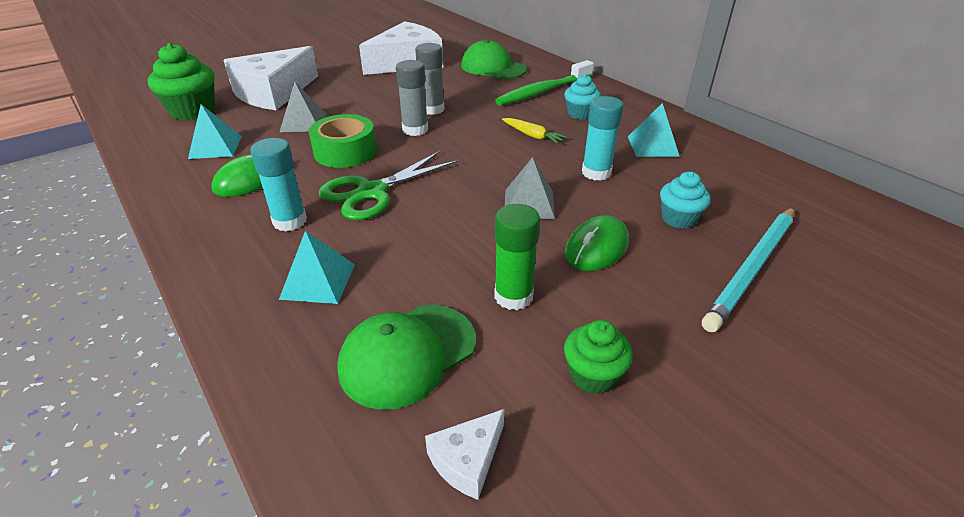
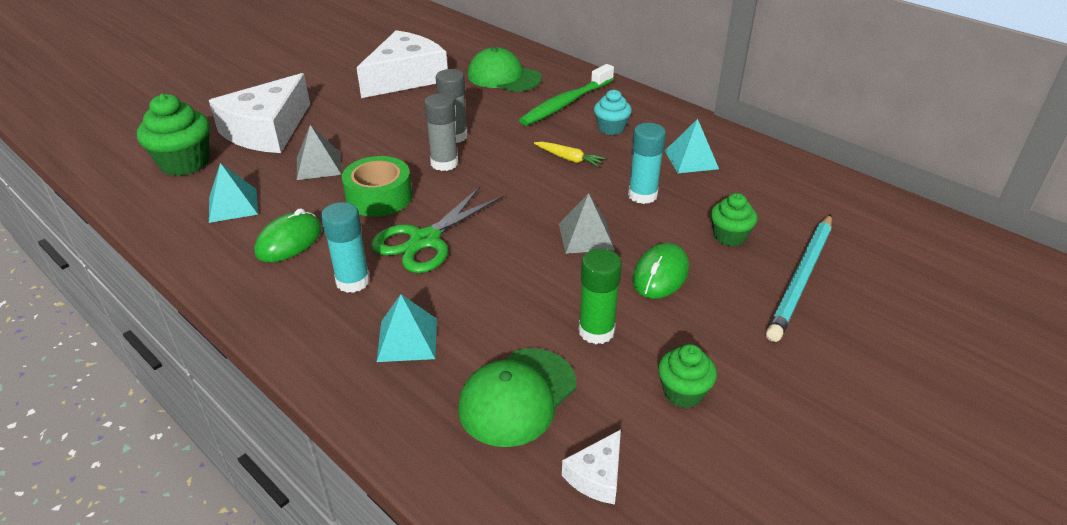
camera: 10 degrees left, 0 degrees up
turquoise cupcake [660,172,711,229] -> green cupcake [710,193,758,246]

